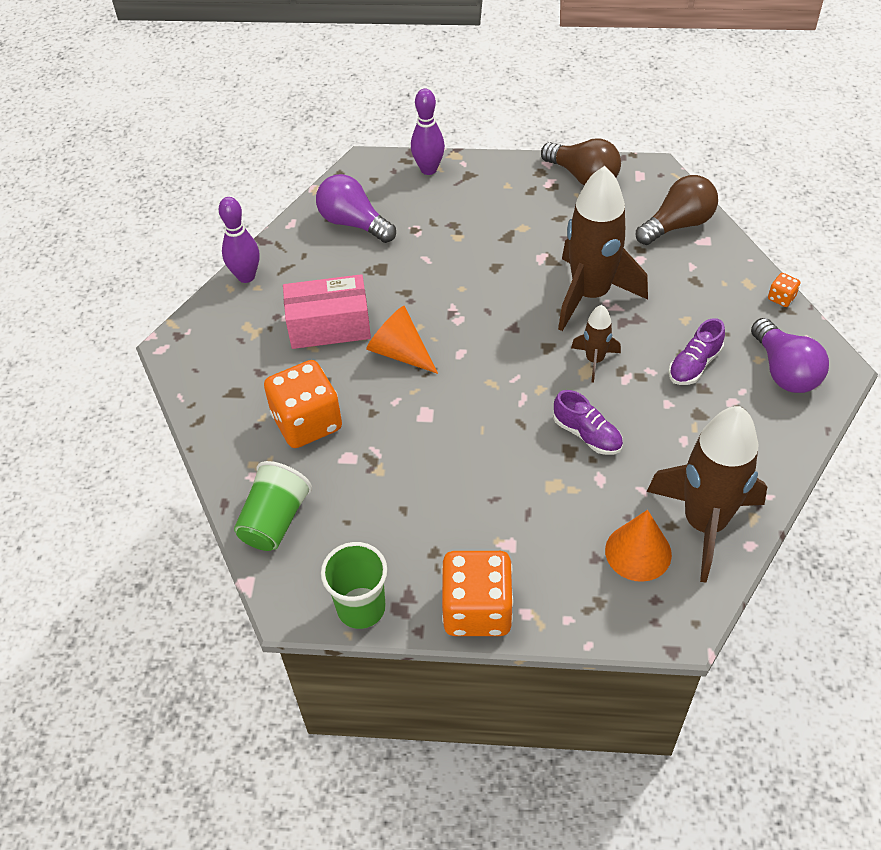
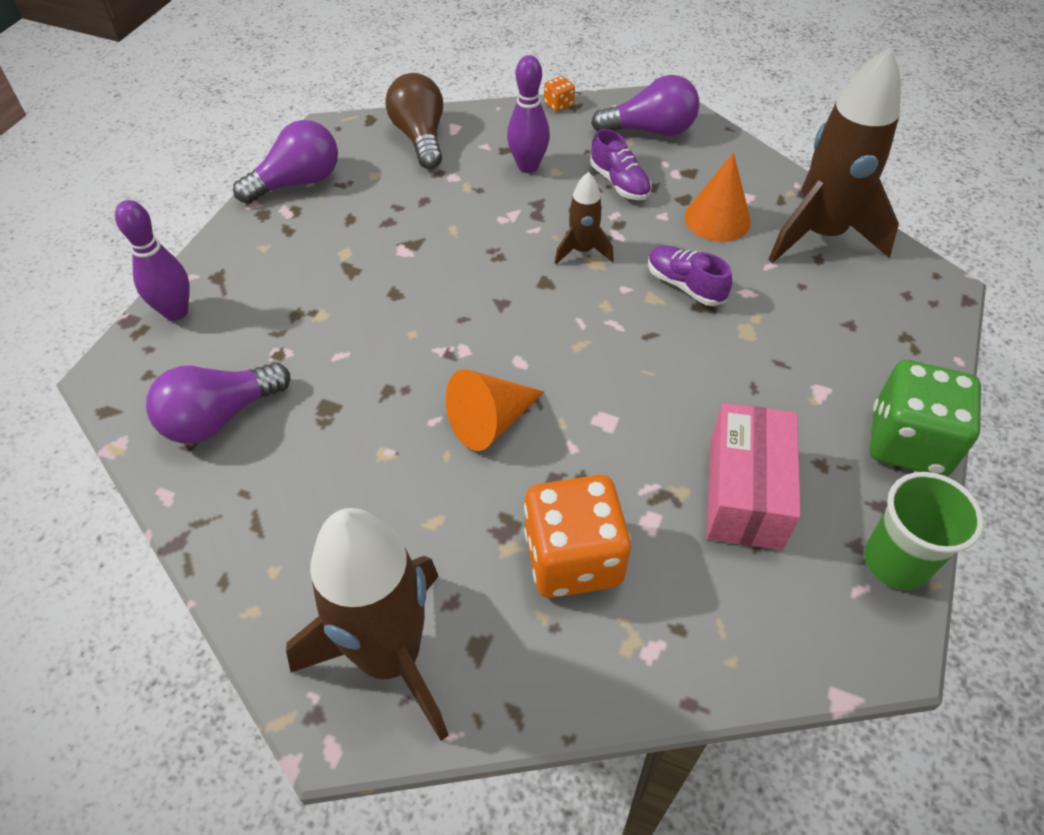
camera: 75 degrees left, 0 degrees up
purple bowling pin [219,197,259,283] -> purple bowling pin moved to [507,55,550,173]
green cup [234,461,312,551] -> none
pink box [283,274,371,349] -> pink box moved to [706,403,801,550]
orange dice [441,551,513,636] -> green dice [870,360,981,476]
brown light bulb [541,138,621,186] -> purple light bulb [233,120,338,204]
purple shoe [553,390,623,455] -> purple shoe turned 105 degrees counterclockwise [648,245,732,306]
brown rocket [558,166,648,331] -> brown rocket moved to [286,508,449,741]
orange cone [605,510,672,582] -> orange cone moved to [685,153,751,242]

